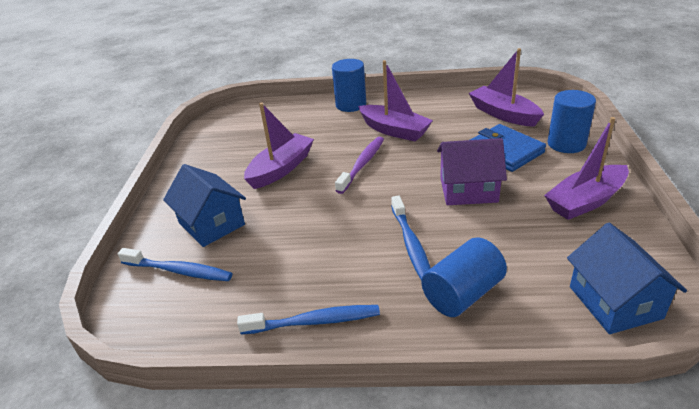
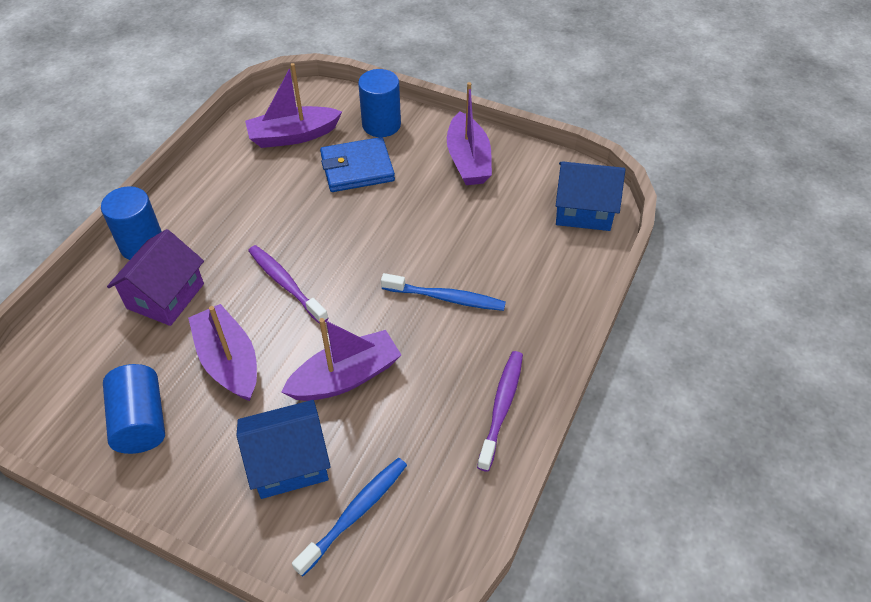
camera: 70 degrees left, 15 degrees up
blue toothbrush [237,305,380,335] -> purple toothbrush [477,351,523,472]
purple boat [358,60,433,141] -> purple boat moved to [281,318,401,401]
blue cylinder [421,237,507,317] -> blue cylinder moved to [103,364,165,454]
purple house [437,138,507,205] -> purple house moved to [107,229,204,326]

